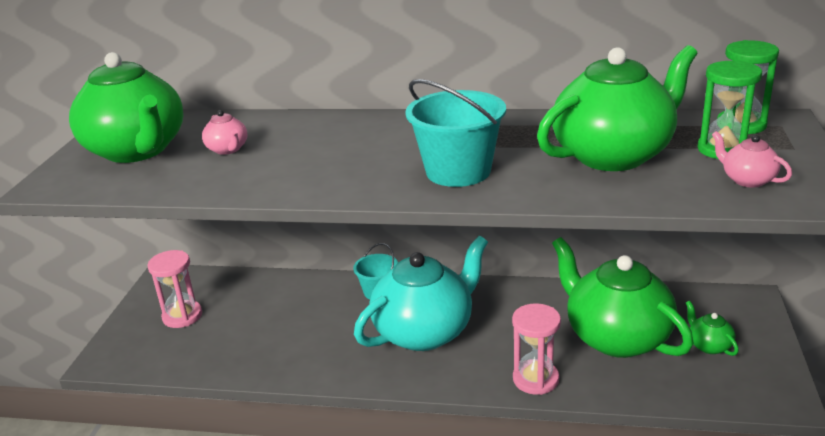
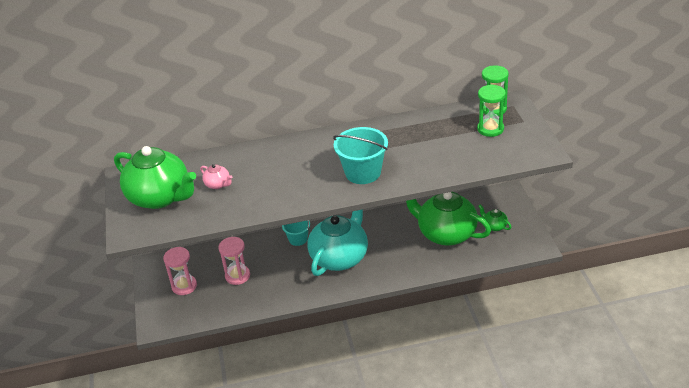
camera: 20 degrees left, 10 degrees up
pink hourglass [512,303,561,395] -> pink hourglass moved to [219,237,250,285]
green teapot [537,45,698,171] -> none
pink teapot [712,131,792,188] -> none

